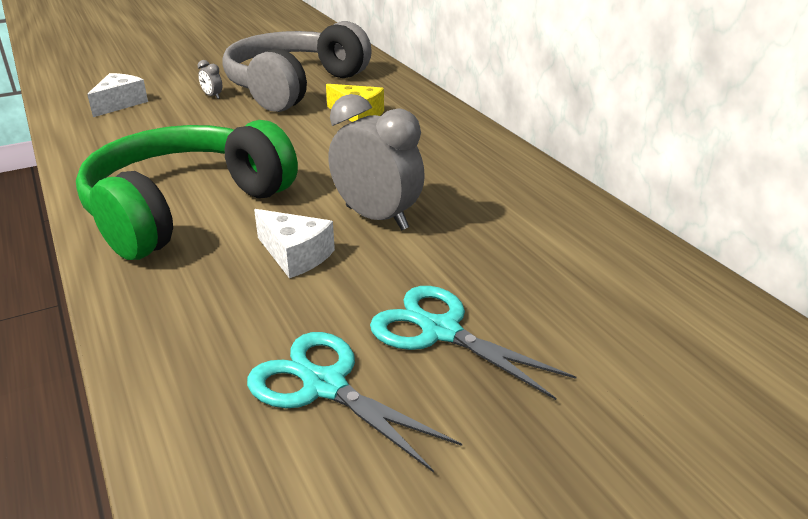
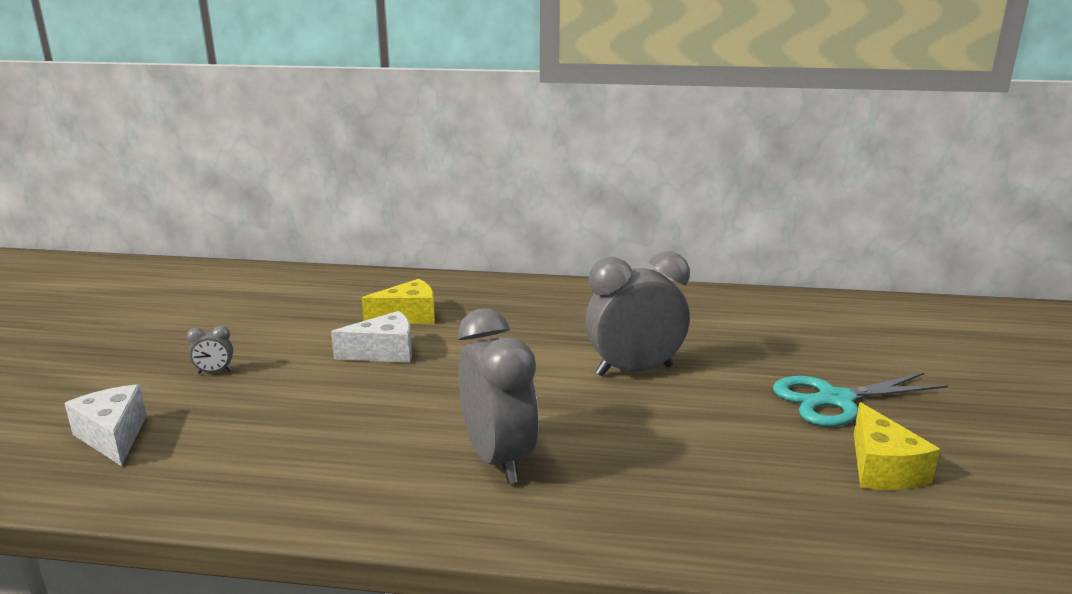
camera: 55 degrees left, 10 degrees down
green headphones [76,120,298,260] -> grey clock [458,308,539,484]
grey headphones [222,21,372,112] -> none
turquoise scissors [247,332,462,473] -> yellow cheese [854,402,940,490]
white cheese [254,209,335,278] -> white cheese moved to [331,311,412,363]

